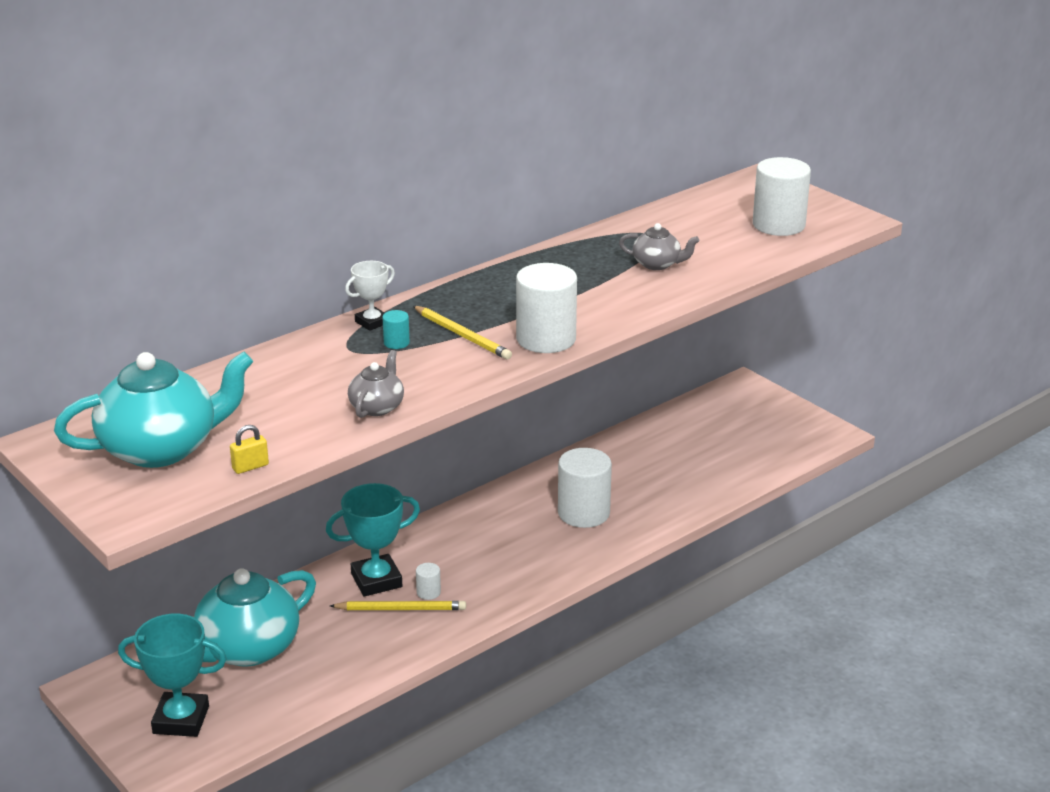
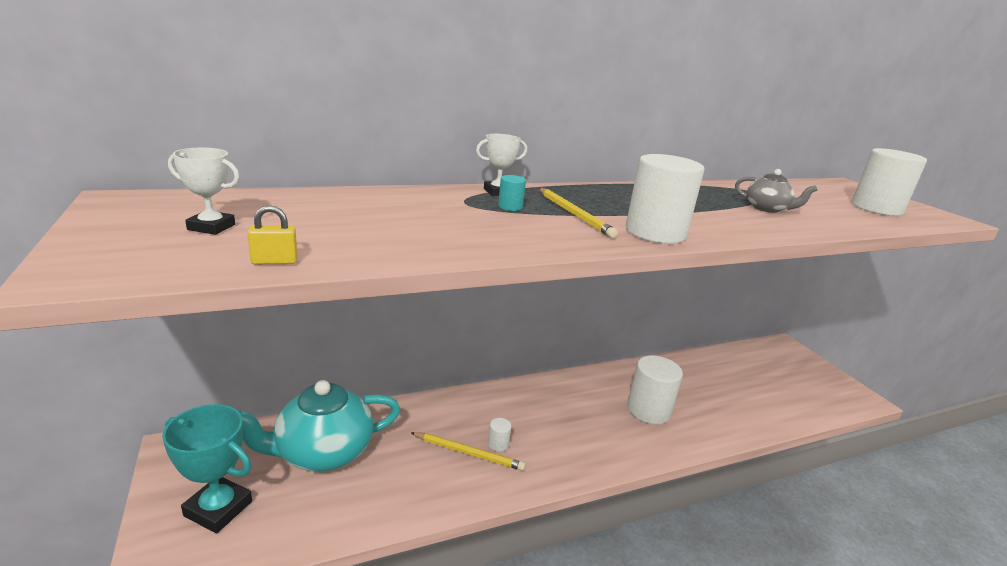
camera: 15 degrees right, 5 degrees down
turquoise teapot [54,352,253,468] -> white trophy [168,148,240,235]
turquoise trophy [326,483,420,597] -> none
grey teapot [348,350,404,418] -> none

